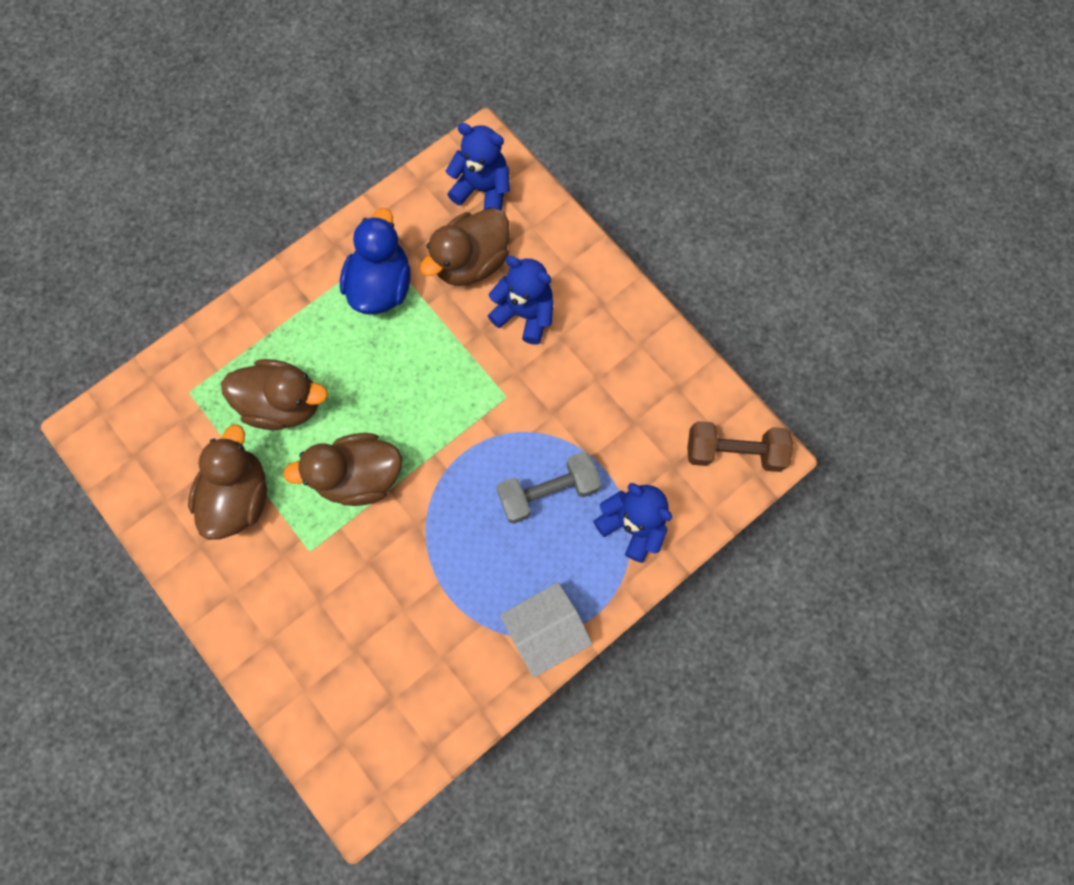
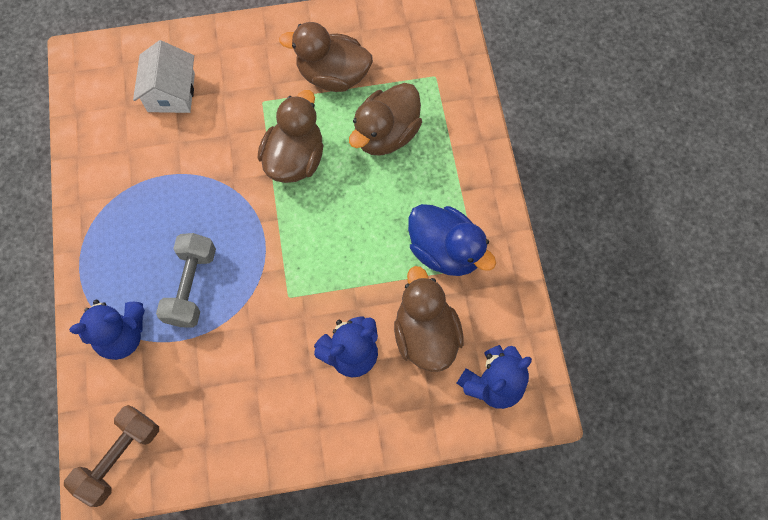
camera: 120 degrees right, 5 degrees down
brown duck [188,424,267,540] -> brown duck turned 150 degrees clockwise [279,22,373,92]
white house [500,582,592,678] -> white house moved to [133,40,195,113]

